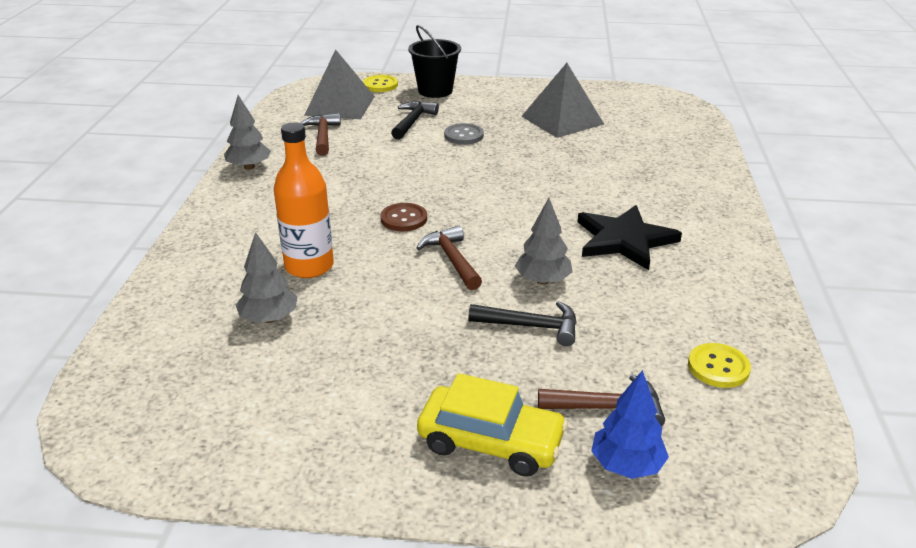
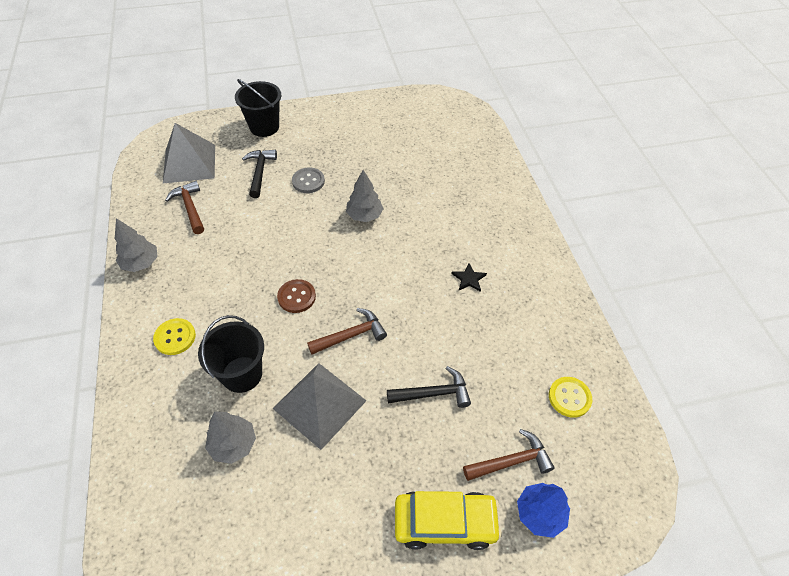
camera: 20 degrees left, 20 degrees up
orange bottle [273,122,334,278] -> black bucket [198,315,264,393]
yellow button [363,75,398,92] -> yellow button moved to [153,318,196,355]
brown hammer [417,226,482,290] -> brown hammer turned 105 degrees clockwise [307,308,387,355]
grey tree [515,198,573,285] -> grey tree moved to [346,170,384,222]
grey pyramid [521,63,604,138] -> grey pyramid moved to [273,363,367,450]
black star [578,205,682,270] -> black star [451,263,487,292], size x0.44

